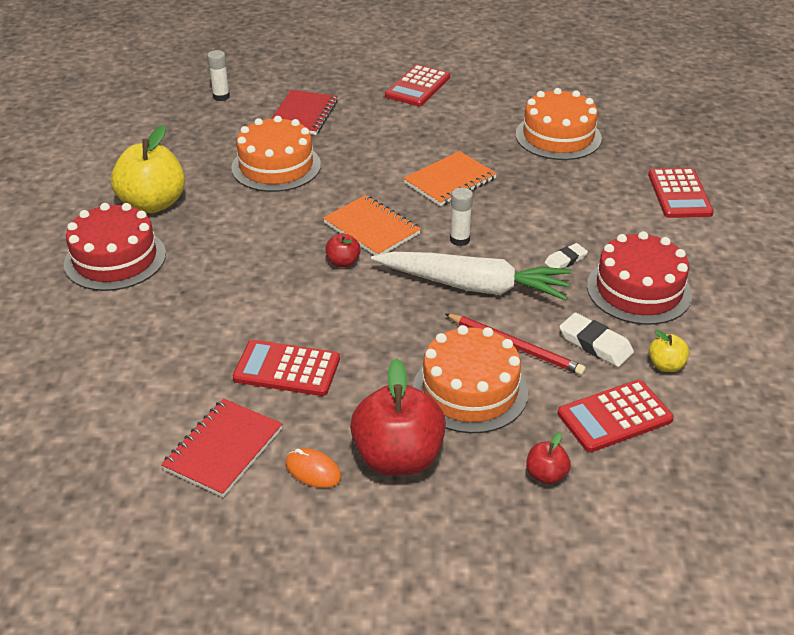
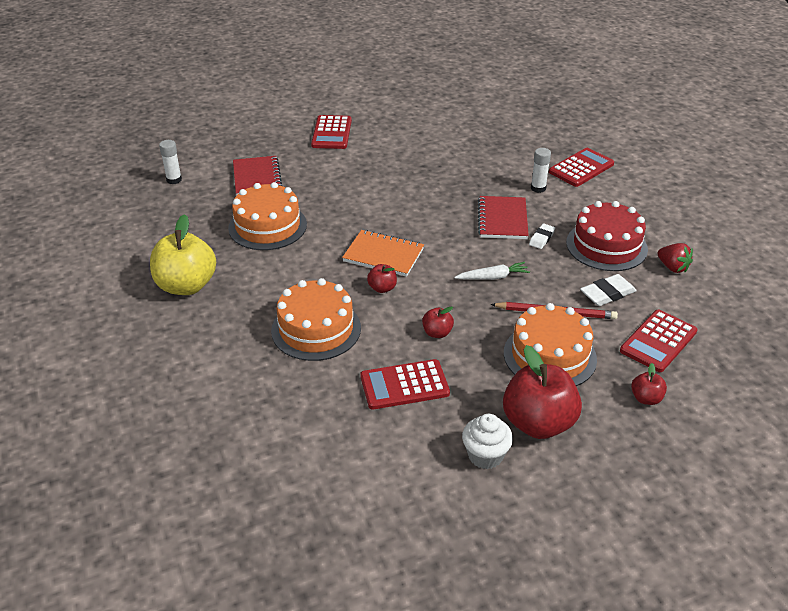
camera: 25 degrees left, 0 degrees up
red cake [64,203,166,291] -> none
red notebook [161,398,283,497] -> red notebook moved to [478,196,529,239]
orange mouse [286,448,341,488] -> white cupcake [462,414,513,469]
white carrot [371,252,571,300] -> white carrot [454,262,530,280], size x0.47
orange notebook [403,151,497,206] -> none
white glue stick [450,187,473,246] -> white glue stick moved to [531,148,551,193]
orange cake [515,88,602,160] -> orange cake moved to [271,278,361,361]
white eraser [559,313,634,367] -> white eraser turned 45 degrees counterclockwise [580,274,637,306]
red calculator [648,168,714,218] -> red calculator turned 105 degrees counterclockwise [549,148,614,187]
yellow apple [649,329,689,372] -> none
none -> red apple [422,306,454,338]
none -> red strawberry [657,243,693,273]

